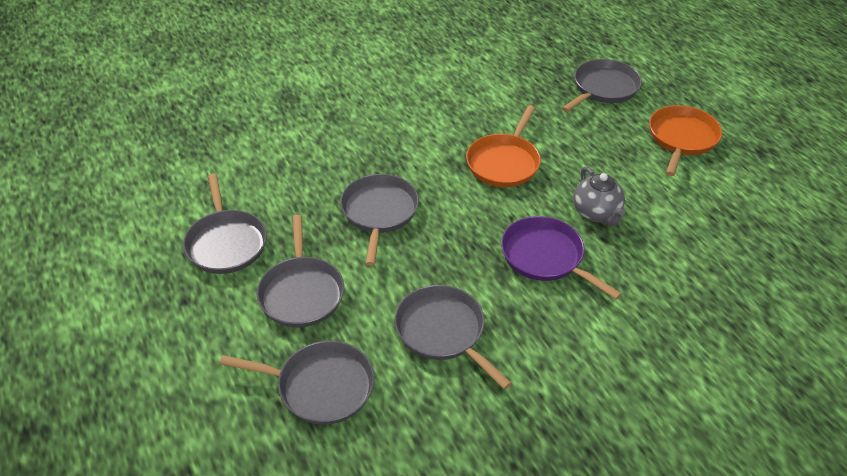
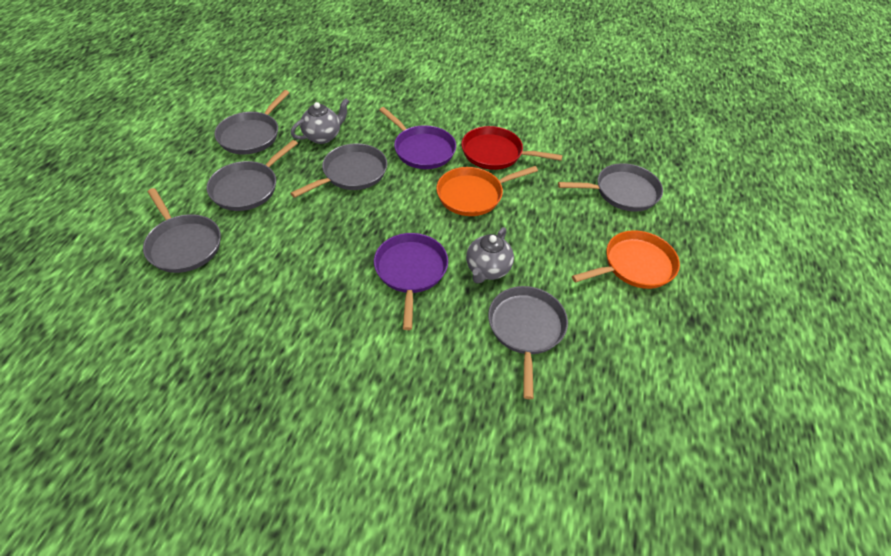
camera: 40 degrees right, 5 degrees up
grey pan [394,285,512,389] -> grey pan moved to [488,286,568,399]
none -> grey teapot [291,98,349,144]
none -> purple pan [379,107,456,169]
none -> red pan [461,126,563,170]

